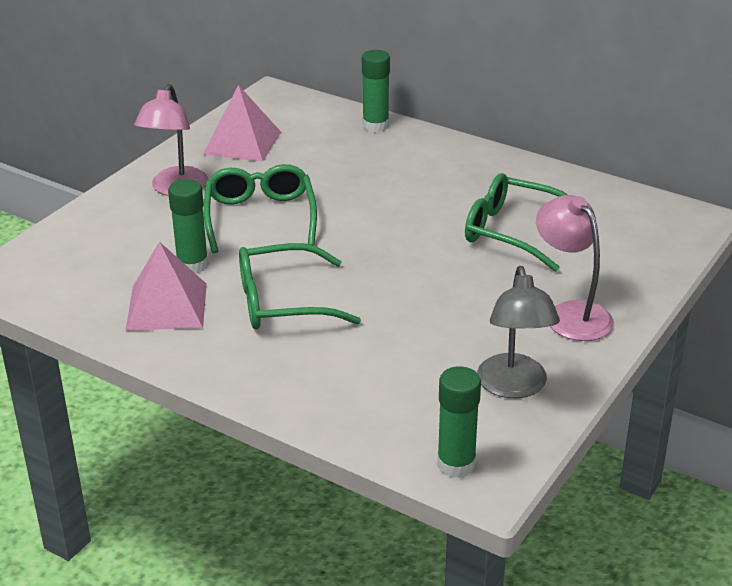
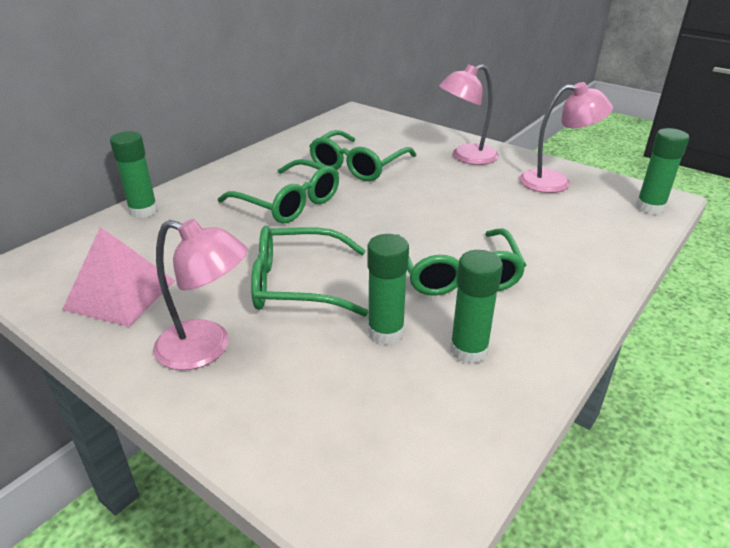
camera: 85 degrees left, 0 degrees up
pink pyramid [126,242,207,331] -> green glue stick [450,250,503,364]
grey lamp [477,266,560,398] -> pink lamp [519,82,613,193]
none -> green glasses [218,159,339,223]

